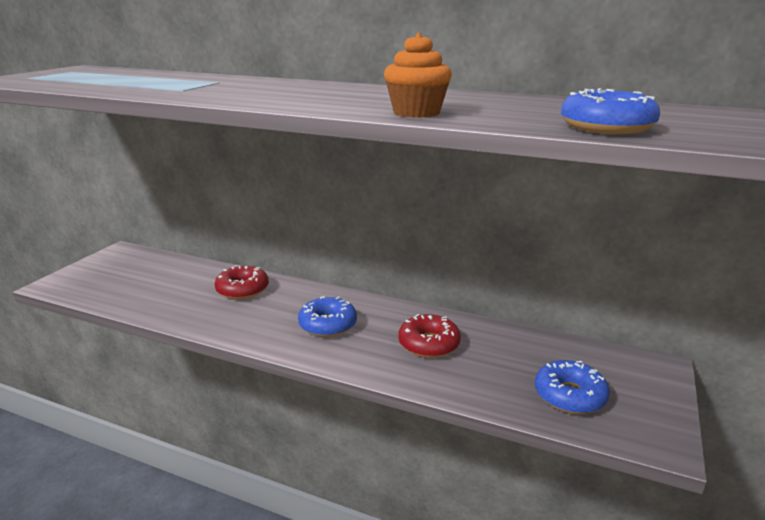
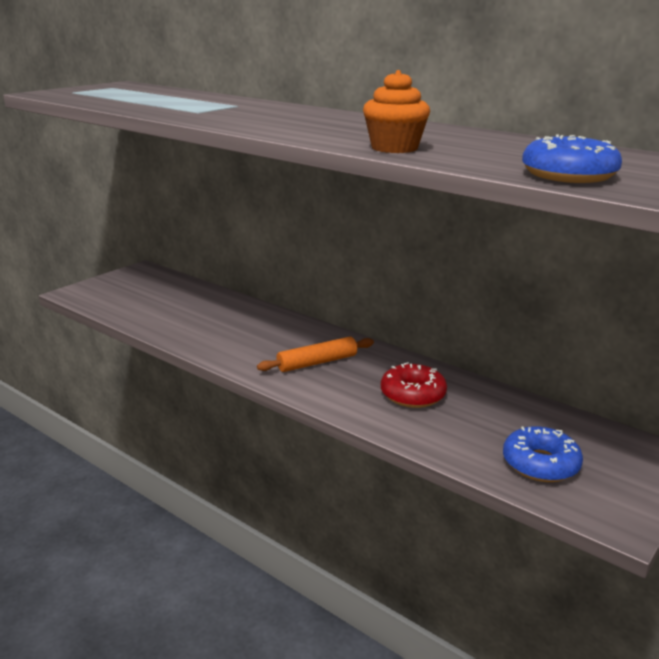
camera: 15 degrees right, 0 degrees up
red donut [215,265,269,299] -> none
blue donut [298,296,357,337] -> orange rolling pin [257,337,374,372]

